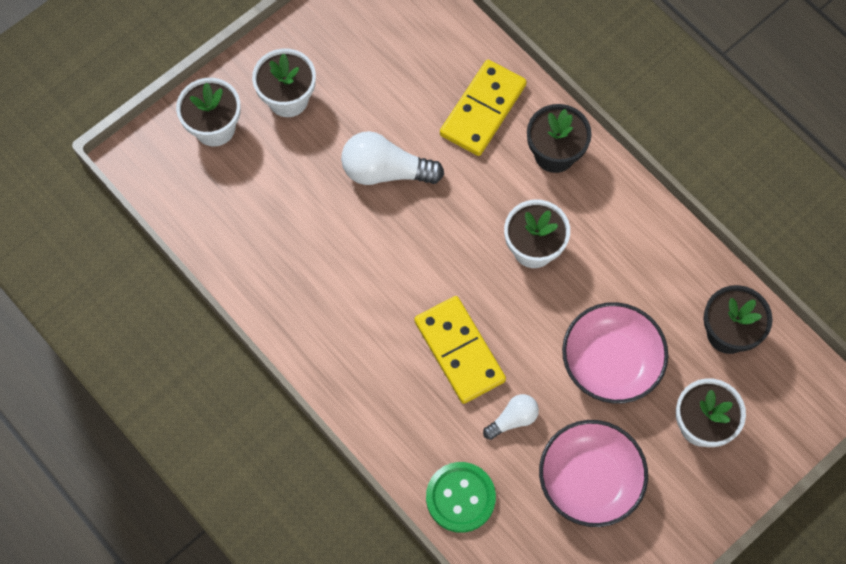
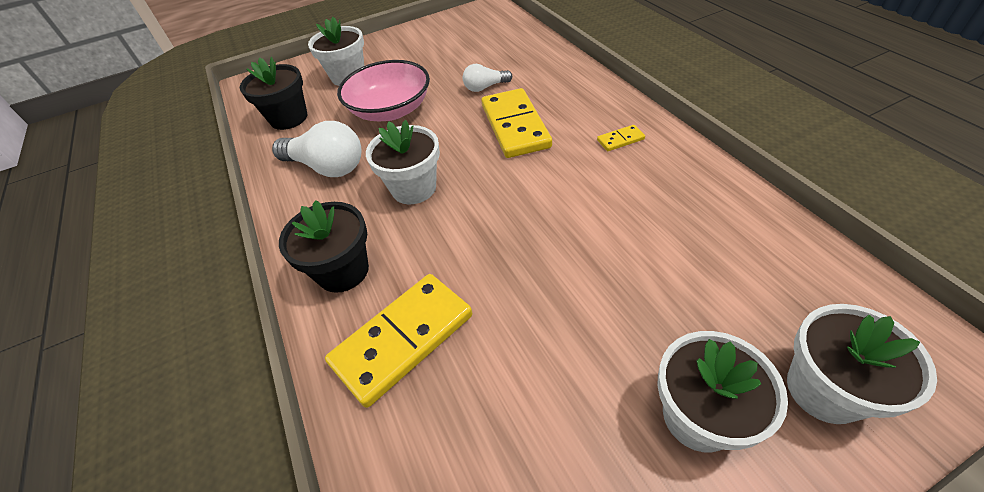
camera: 160 degrees left, 20 degrees down
white light bulb [341,131,444,185] -> white light bulb moved to [272,121,361,177]
green button [426,462,496,533] -> none
pink bowl [539,420,648,527] -> none
none -> yellow domino [597,125,645,151]

